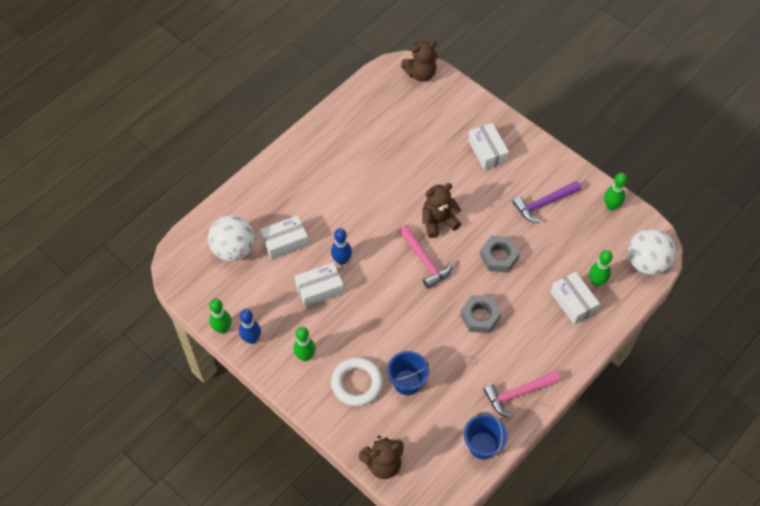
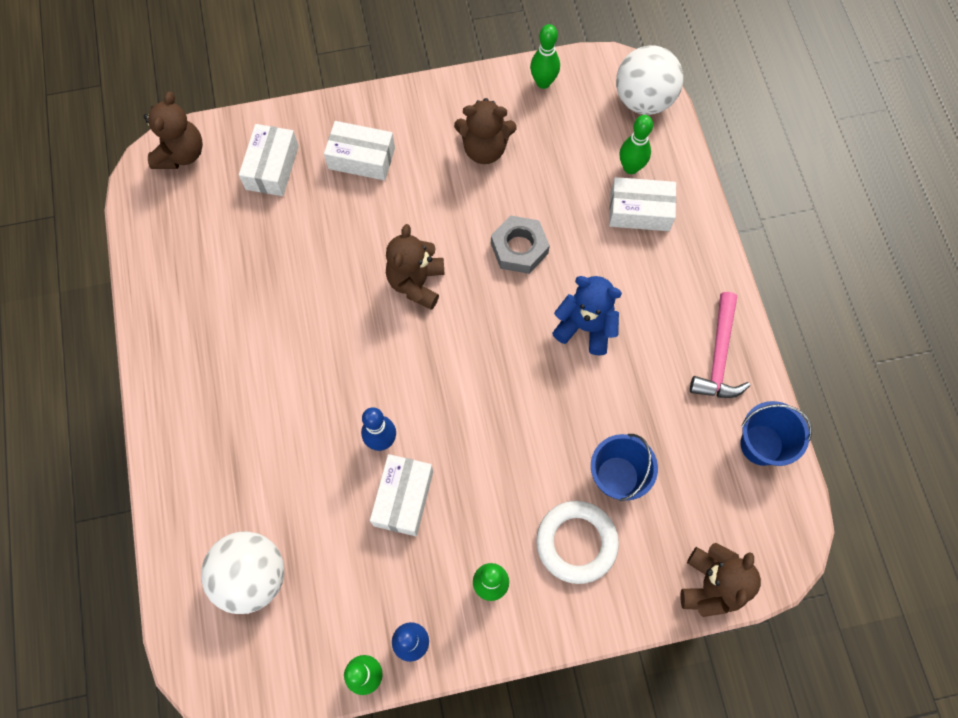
camera: 55 degrees left, 10 degrees up
white box [260,215,309,260] -> white box moved to [239,124,299,196]
pink hammer [398,225,452,289] -> none
grey nut [460,295,501,333] -> blue teddy bear [552,276,622,355]
purple hammer [512,181,581,223] -> brown teddy bear [454,98,517,164]

